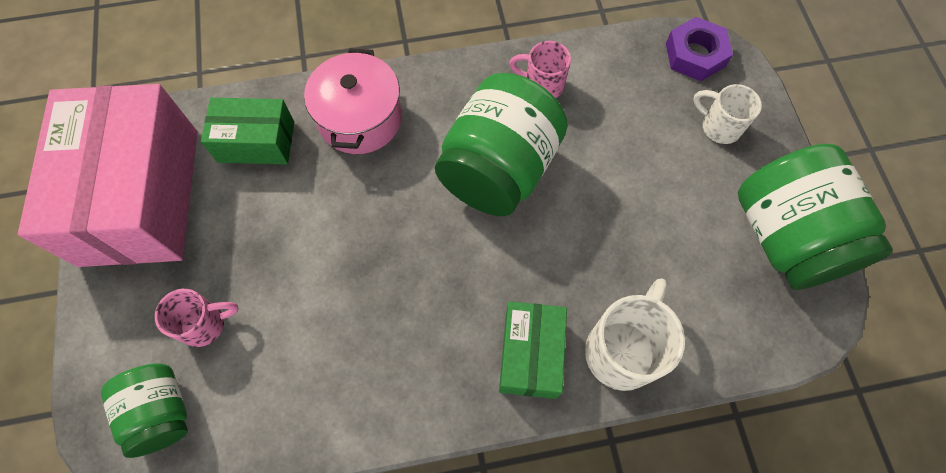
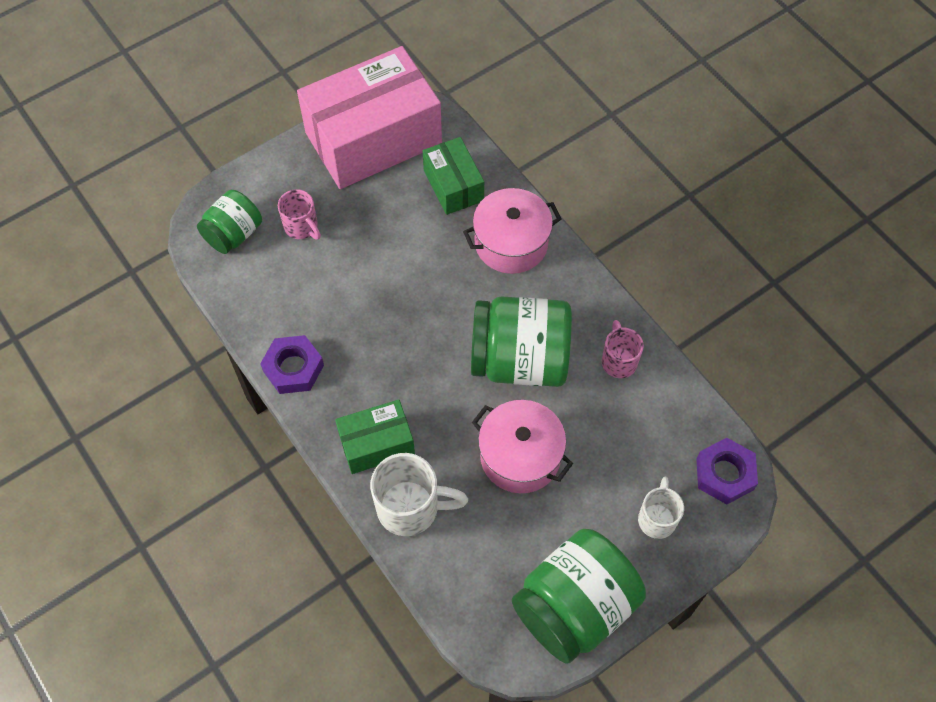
camera: 65 degrees right, 5 degrees down
none -> purple nut [260,335,324,394]
none -> pink pot [472,400,573,493]

